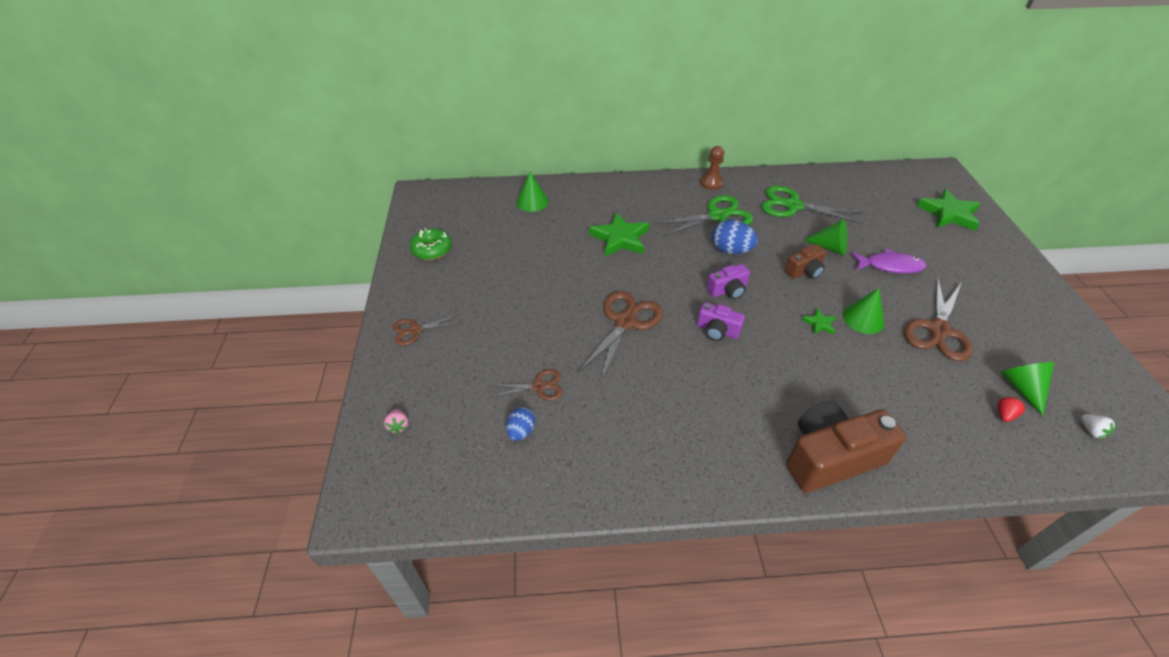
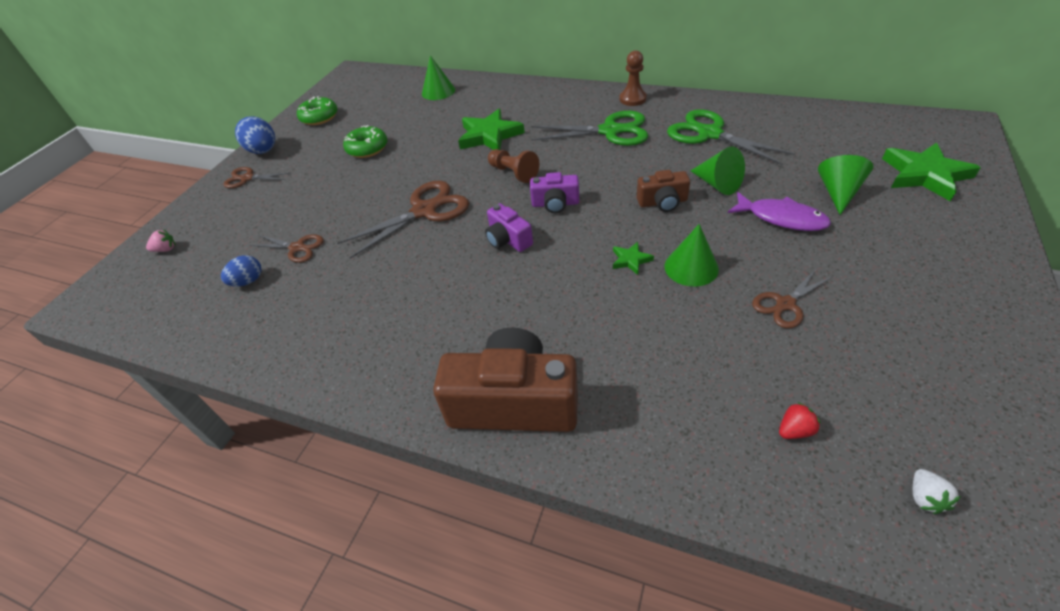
camera: 30 degrees right, 0 degrees up
pink strawberry [384,409,408,434] -> pink strawberry turned 120 degrees counterclockwise [146,230,176,252]
blue egg [712,220,758,254] -> blue egg moved to [235,116,275,154]
brown scissors [904,276,973,361] -> brown scissors [752,268,834,328], size x0.57
green cone [1001,362,1054,416] -> green cone moved to [818,155,874,215]
none -> green donut [343,125,387,158]
none -> brown pawn [488,149,539,183]

